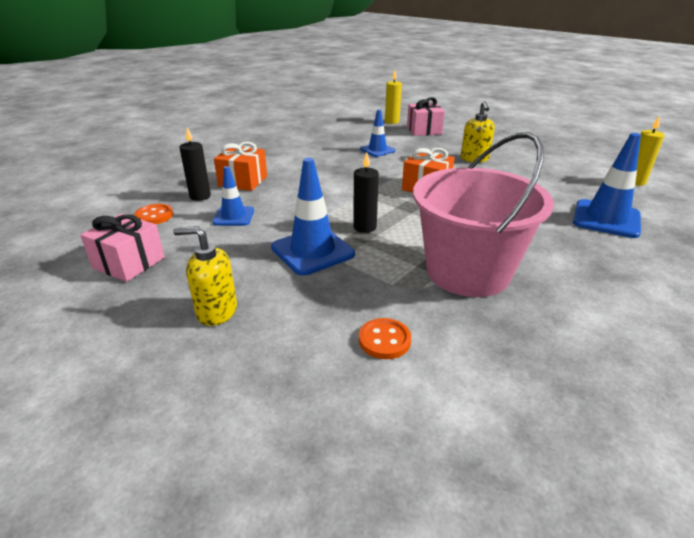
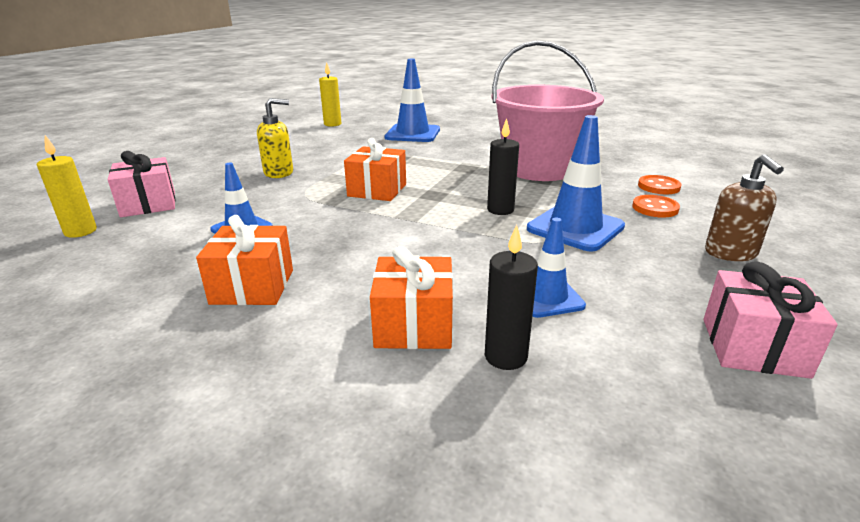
camera: 105 degrees left, 5 degrees down
orange button [134,204,173,224] -> orange button moved to [632,195,680,218]
yellow soap dispenser [173,226,237,326] -> brown soap dispenser [705,154,784,261]
none -> orange gift [196,215,293,305]

